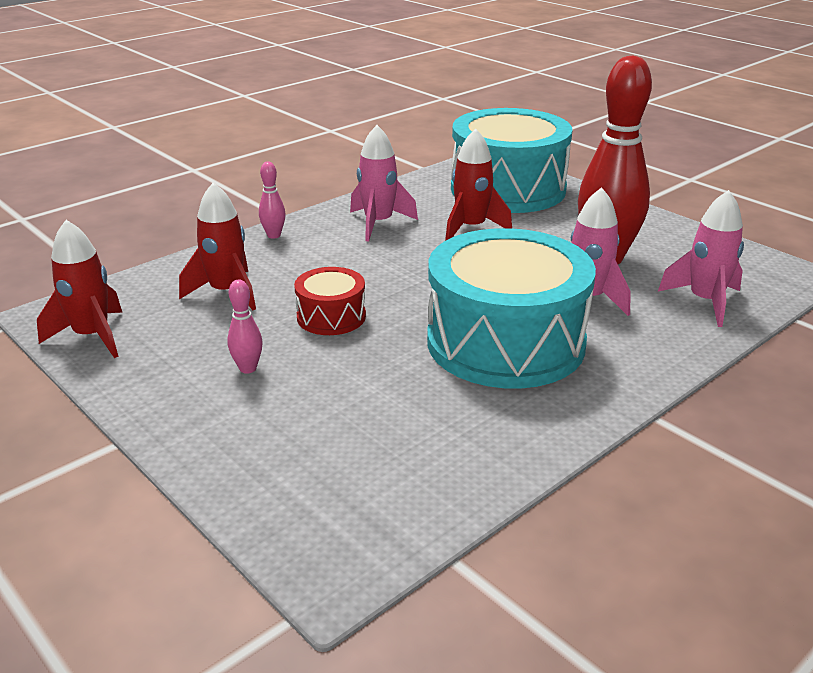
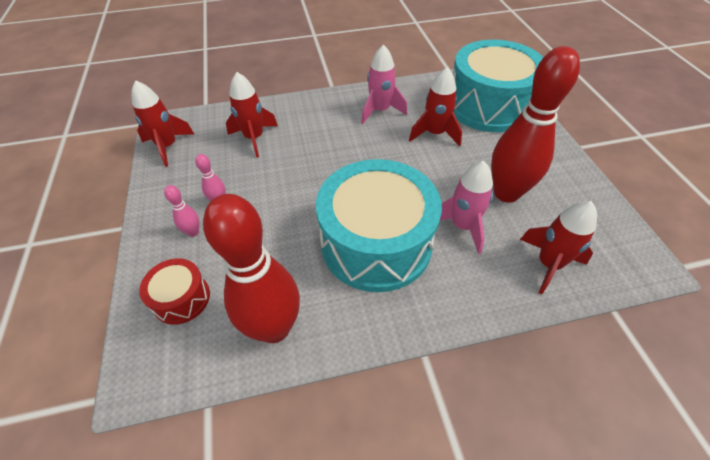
camera: 30 degrees right, 20 degrees up
pink bowling pin [259,161,286,239] -> pink bowling pin moved to [164,185,199,237]
red drum [294,267,366,335] -> red drum moved to [139,259,210,325]
pink rocket [658,190,744,327] -> red rocket [520,201,597,294]
none -> red bowling pin [203,194,300,343]

